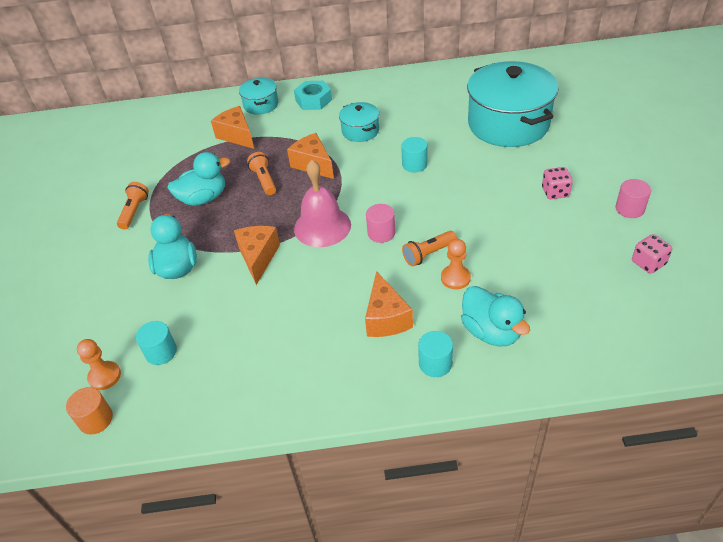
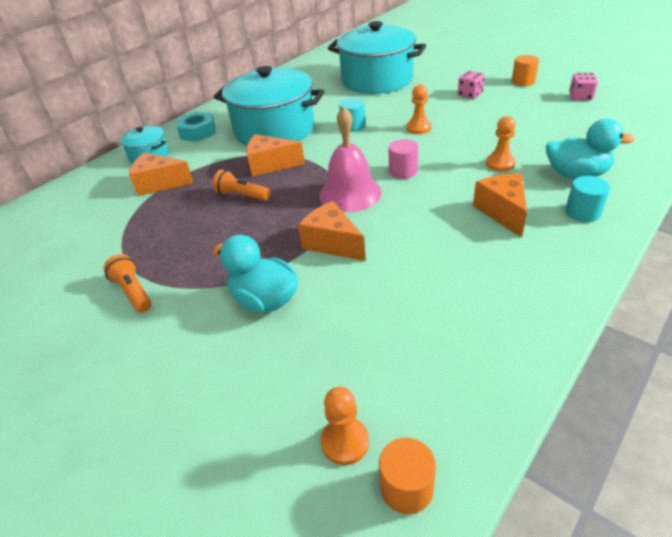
camera: 45 degrees left, 5 degrees down
turquoise cylinder [136,321,177,365] -> none
turquoise duck [168,152,230,206] -> none
turquoise pot [339,102,379,142] -> turquoise pot [214,66,325,146], size x2.11
orange cheese [365,271,413,337] -> orange cheese turned 135 degrees counterclockwise [473,173,527,237]
orange flashlight [402,231,457,266] -> none
pink cylinder [616,179,651,218] -> orange cylinder [512,55,539,86]
none -> orange pawn [406,84,432,134]

